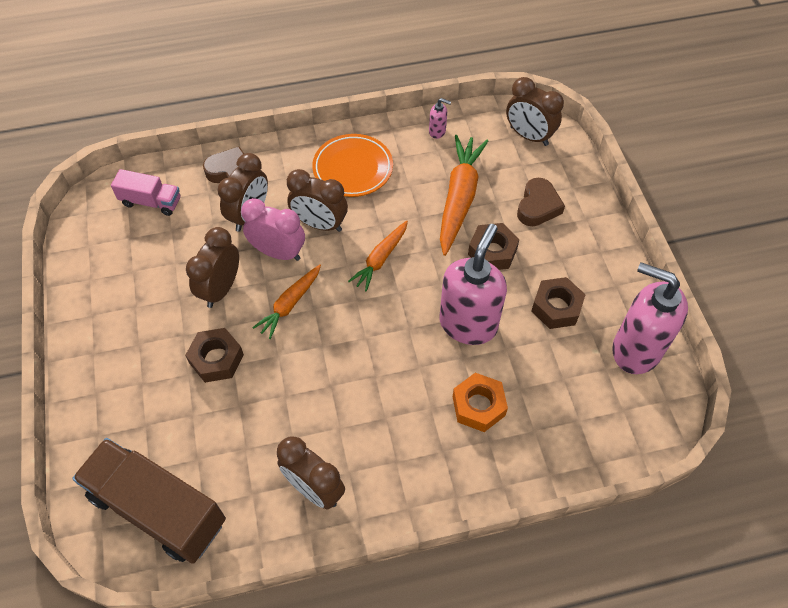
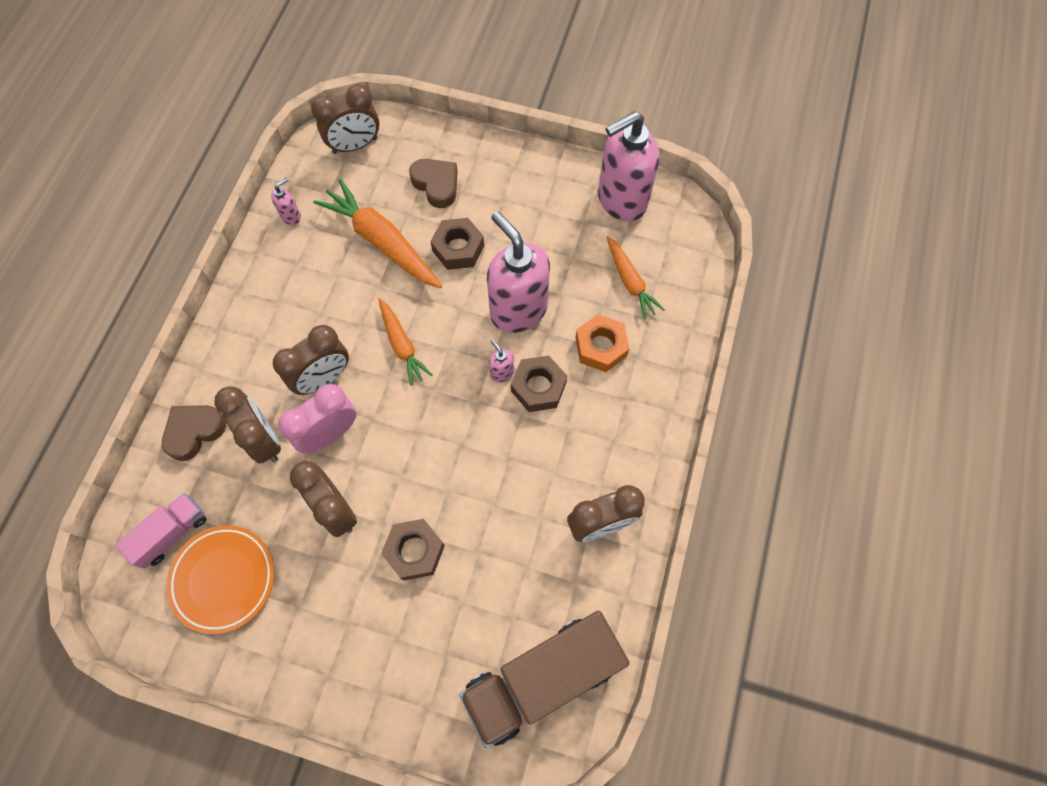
camera: 60 degrees left, 10 degrees up
orange carrot [252,264,321,339] -> orange carrot moved to [606,236,665,319]
orange plate [312,134,393,197] -> orange plate moved to [166,525,274,634]
brown nut [531,277,586,329] -> brown nut moved to [511,356,567,412]
none -> pink soap dispenser [489,339,514,382]

